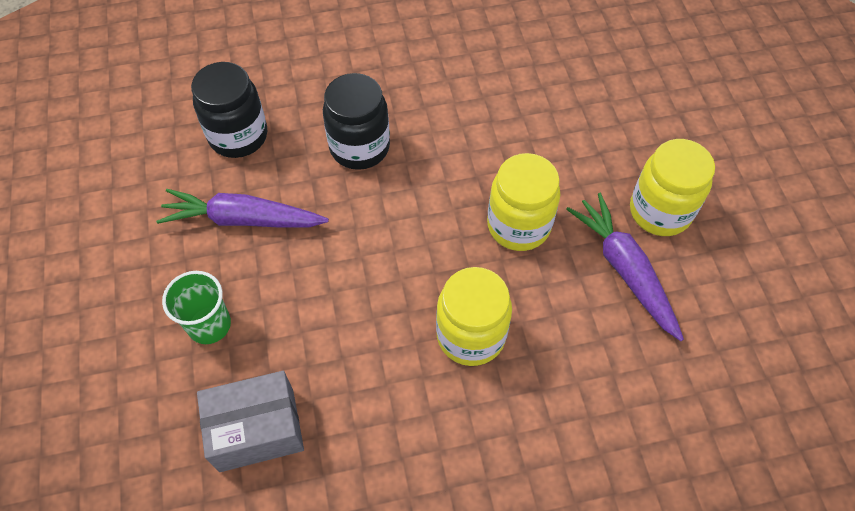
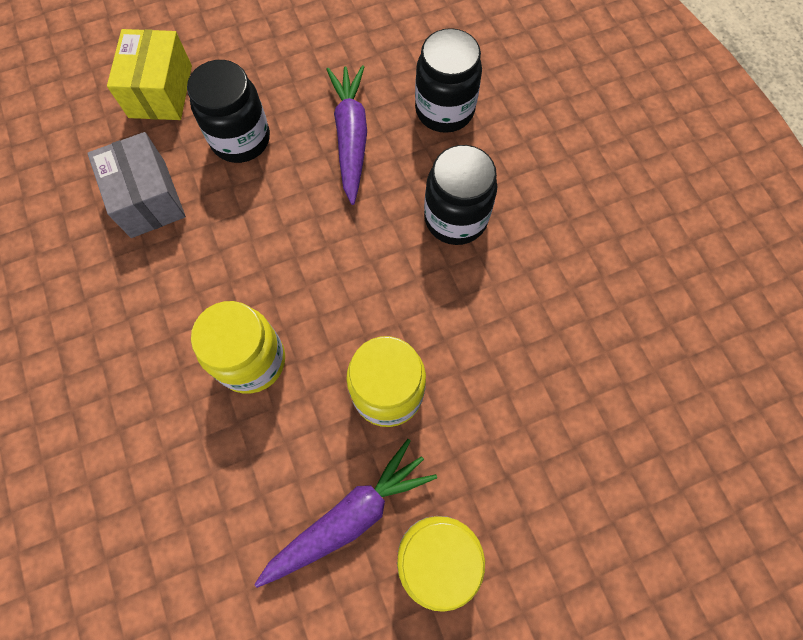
camera: 80 degrees right, 10 degrees up
green cup [162,271,231,344] -> black jar [187,60,270,163]
none -> yellow box [107,29,192,120]

